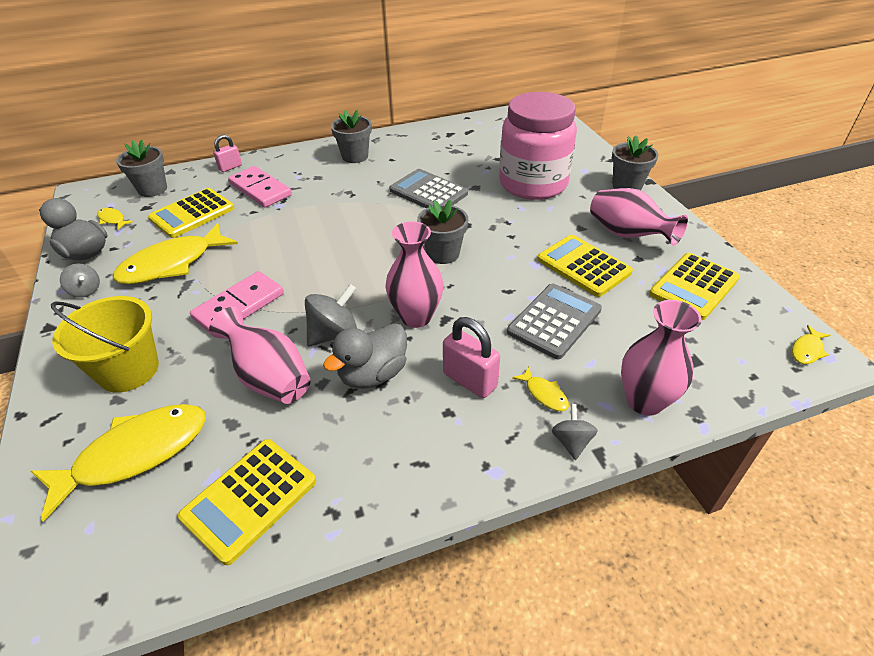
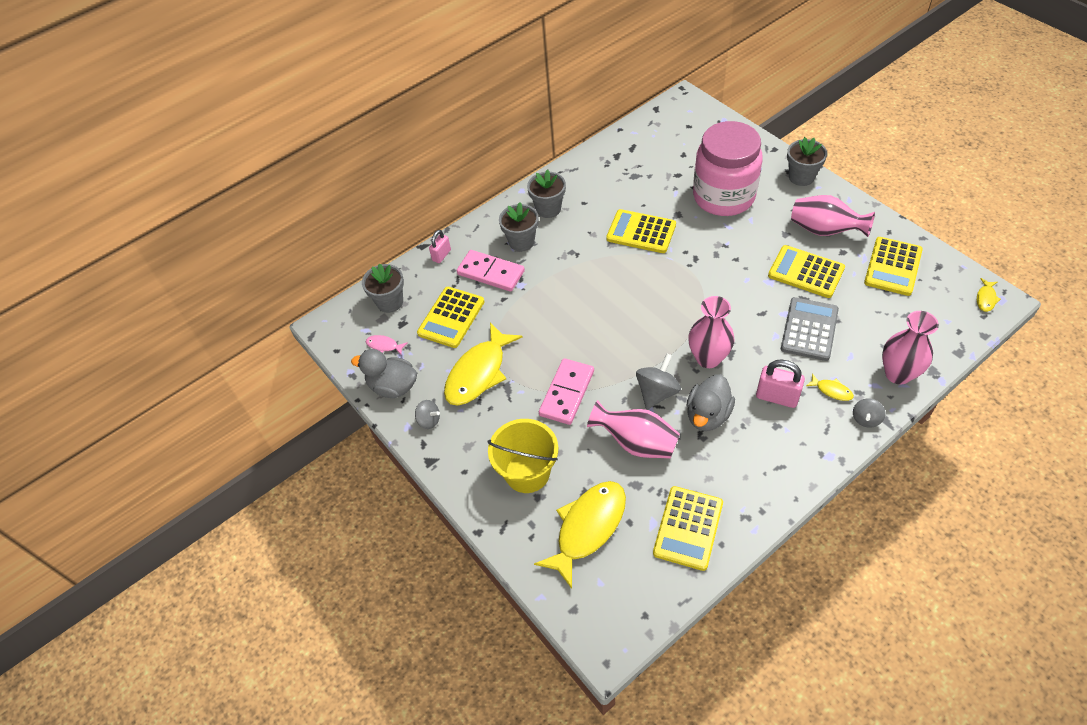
camera: 15 degrees left, 10 degrees up
yellow fish [97,208,133,230] -> pink fish [366,335,408,355]
grey calculator [389,169,468,208] -> yellow calculator [606,209,676,253]
grey flower pot [417,200,468,264] -> grey flower pot moved to [499,202,539,251]
grey spinning top [552,404,598,460] -> grey spinning top turned 135 degrees counterclockwise [853,398,885,428]

